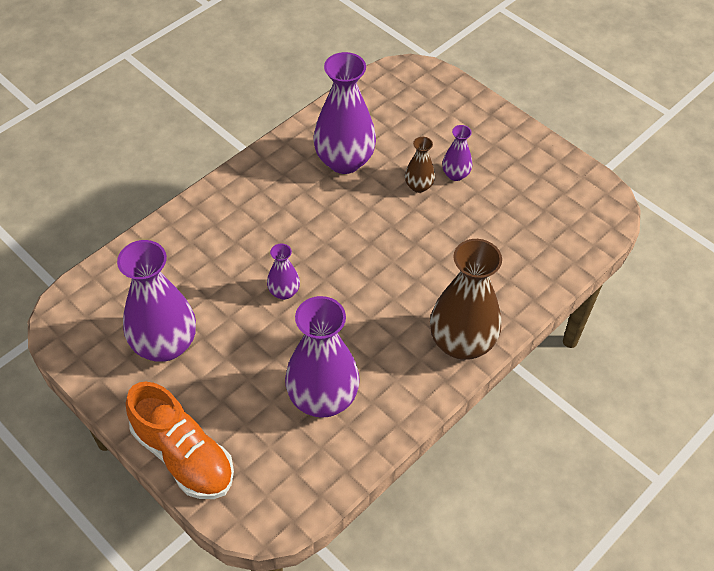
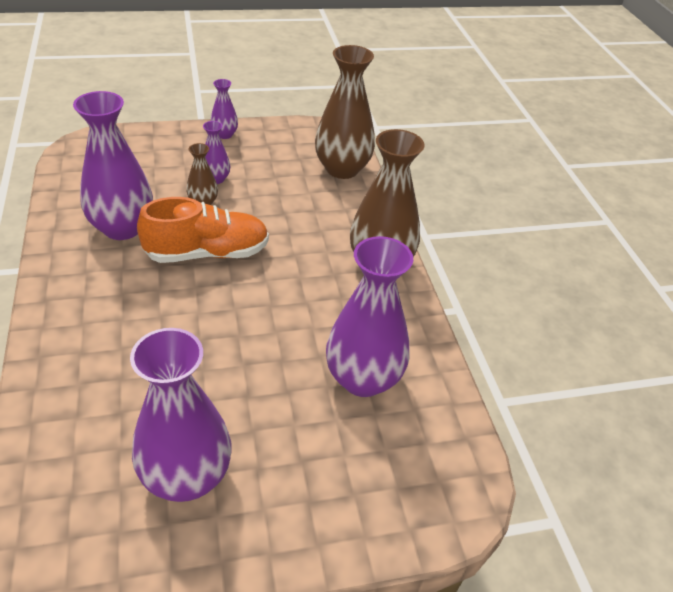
camera: 60 degrees left, 10 degrees down
orange shoe [126,382,234,499] -> orange shoe moved to [137,197,269,263]
purple vase [267,244,300,300] -> purple vase moved to [210,79,238,139]
none -> brown vase [315,45,375,179]

